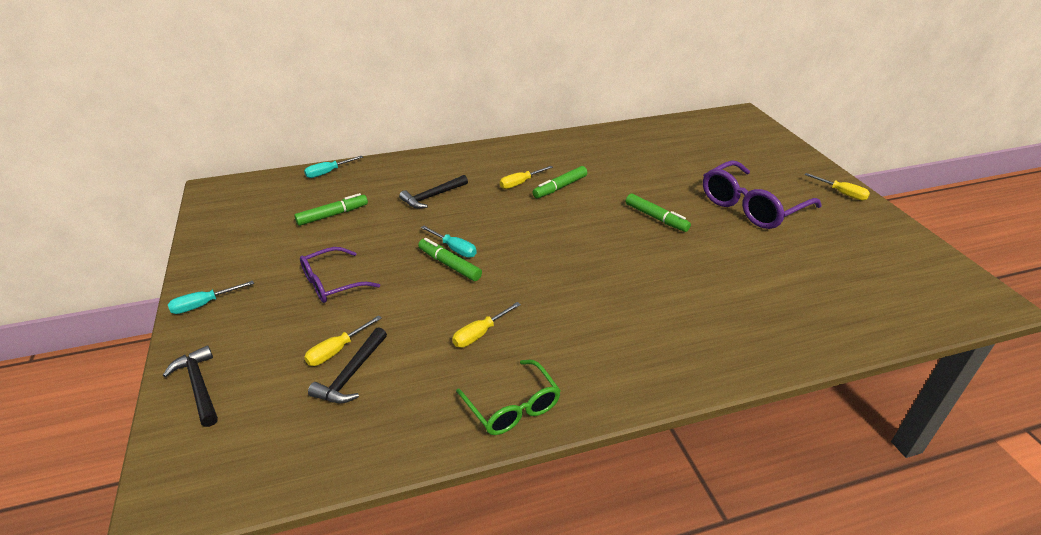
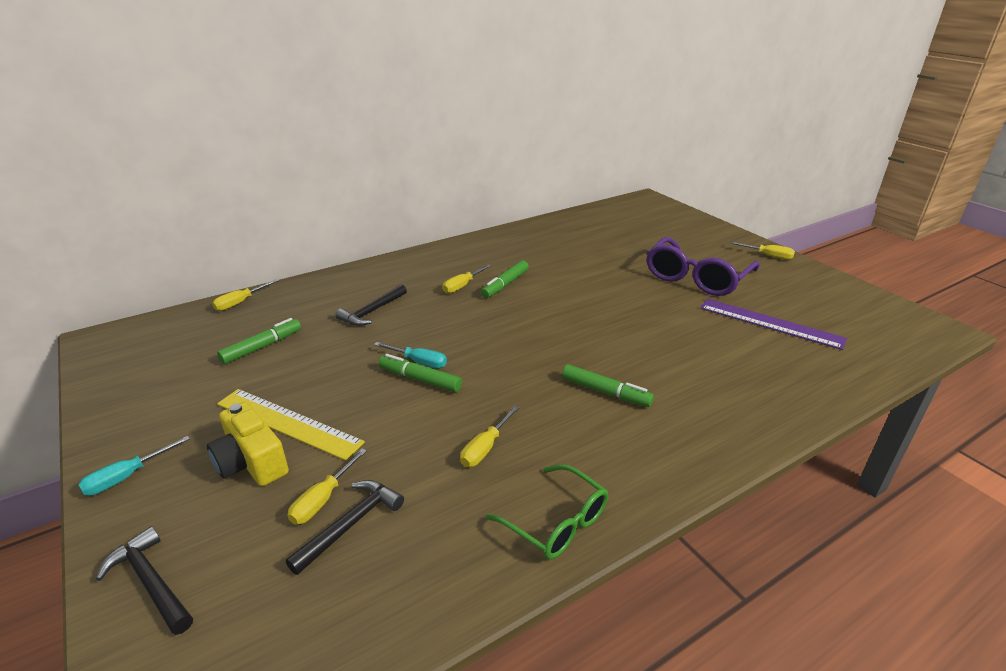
camera: 15 degrees left, 5 degrees down
purple glasses [300,247,380,303] -> yellow ruler [217,389,365,461]
turquoise screwdriver [304,156,363,178] -> yellow screwdriver [212,279,278,311]
black hammer [308,327,387,403] -> black hammer turned 150 degrees counterclockwise [286,480,404,575]
green marker [626,193,691,232] -> green marker moved to [562,364,654,407]
none -> yellow camera [207,402,289,486]
none -> purple ruler [700,299,847,350]

